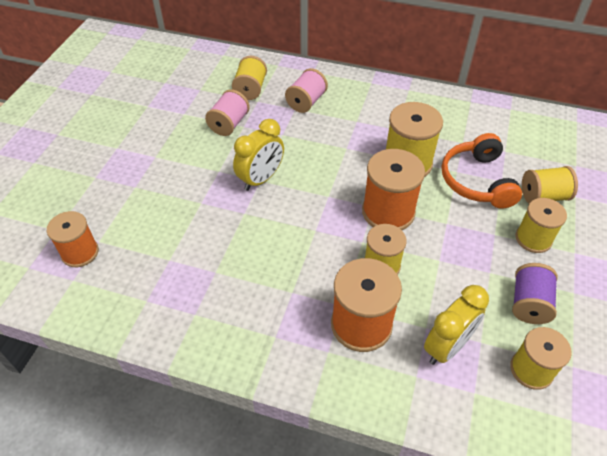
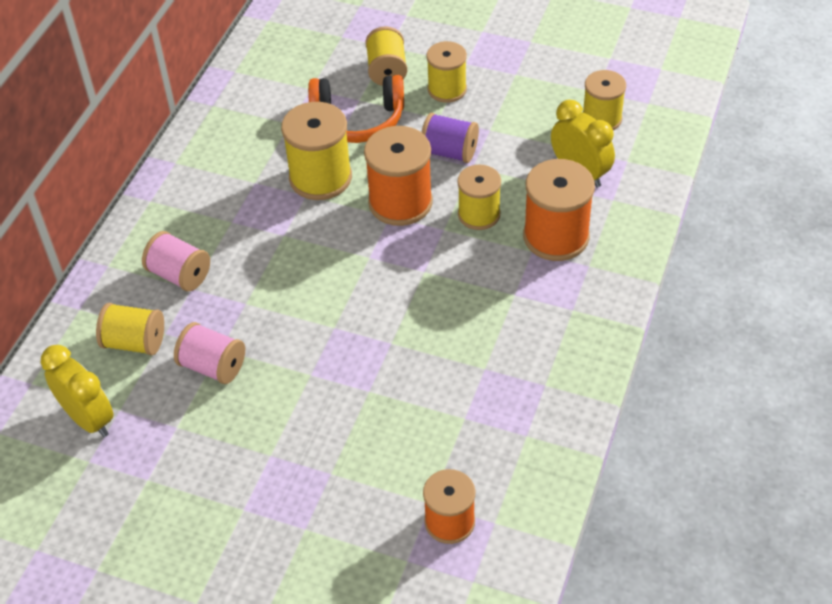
camera: 85 degrees left, 0 degrees up
yellow clock [233,119,284,191] -> yellow clock moved to [41,345,114,437]
purple spool [512,263,558,324] -> purple spool moved to [421,113,479,163]

